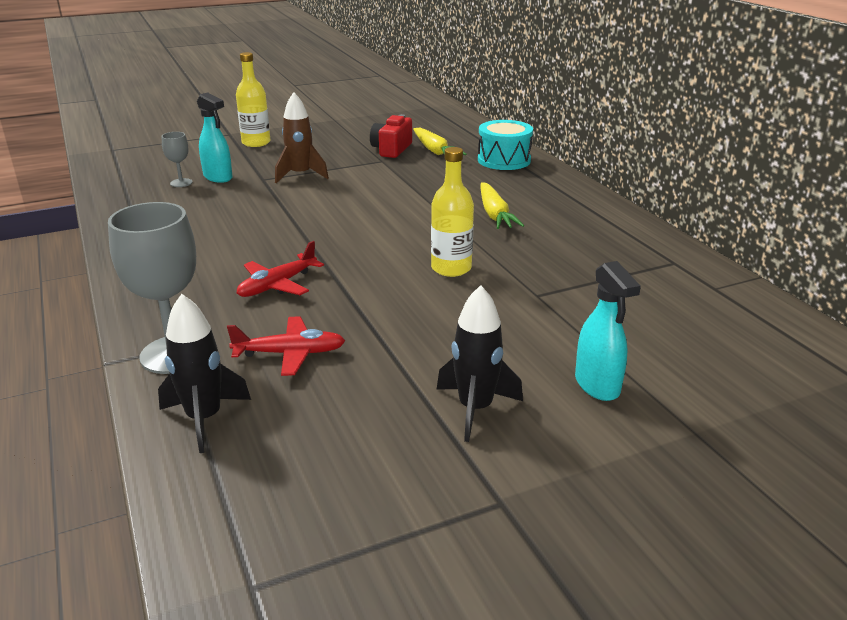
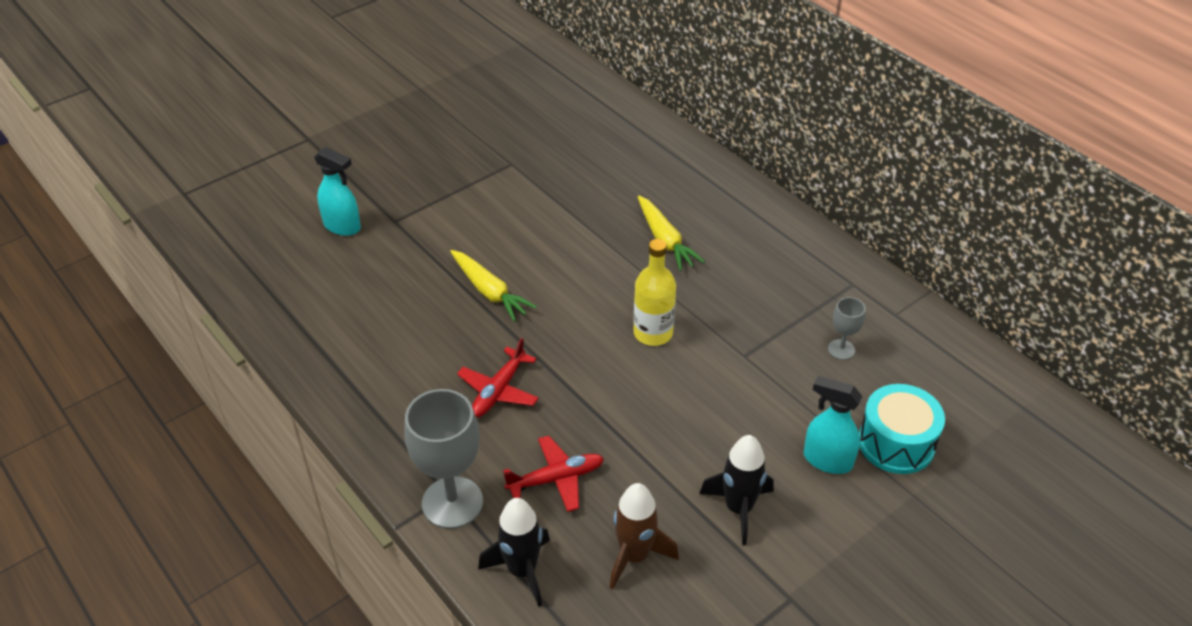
camera: 15 degrees left, 15 degrees up
grey goblet [162,132,193,187] -> grey goblet moved to [828,297,865,360]
yellow bottle [236,52,270,147] -> none
brown rocket [275,92,329,183] -> brown rocket moved to [610,483,679,590]
red camera [370,114,412,158] -> none
yellow carrot [413,128,466,155] -> yellow carrot moved to [450,250,537,322]
turquoise drum [478,120,533,170] -> turquoise drum moved to [859,384,945,474]
turquoise spray bottle [575,261,641,401] -> turquoise spray bottle turned 150 degrees clockwise [803,376,862,474]

